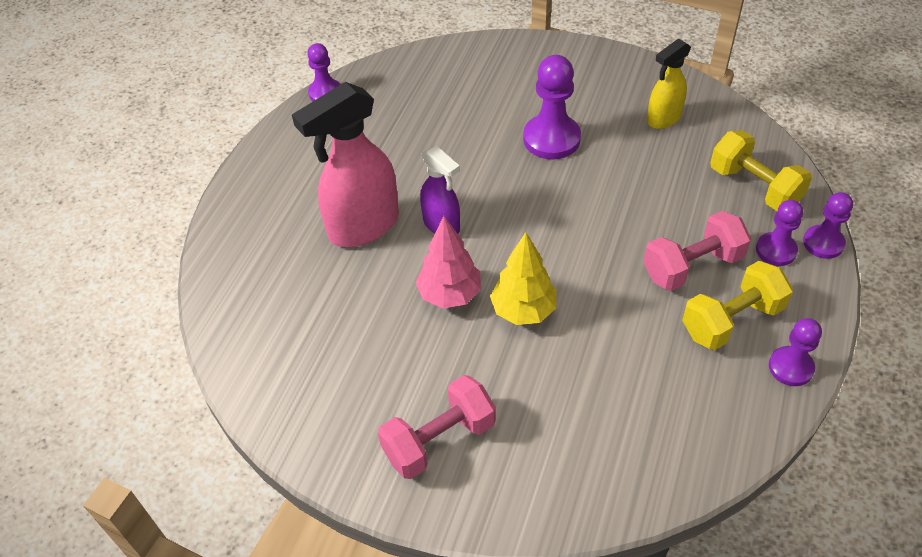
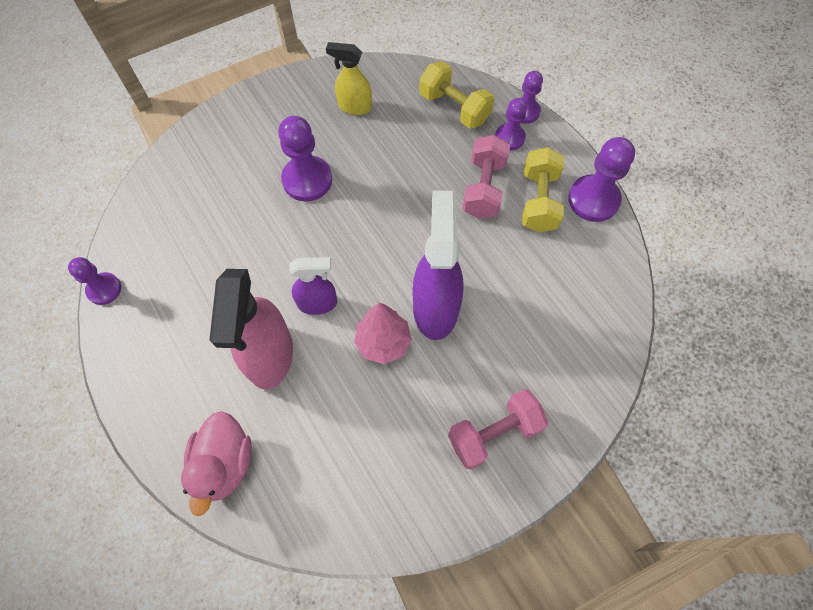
camera: 55 degrees left, 15 degrees up
pink dumbbell [378,375,496,479] -> pink dumbbell turned 60 degrees clockwise [448,389,548,470]
yellow tree [490,232,556,325] -> purple spray bottle [413,190,464,340]
yellow spray bottle [647,39,691,129] -> yellow spray bottle turned 105 degrees clockwise [326,42,372,115]
yellow dumbbell [710,130,812,212] -> yellow dumbbell turned 45 degrees clockwise [419,61,494,129]
purple pawn [769,318,822,386] -> purple pawn [568,137,635,222], size x1.61
none -> pink duck [181,411,252,516]

